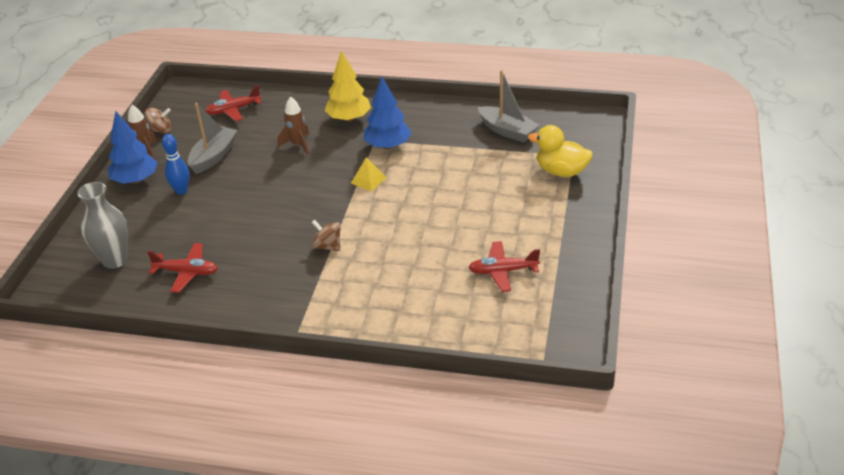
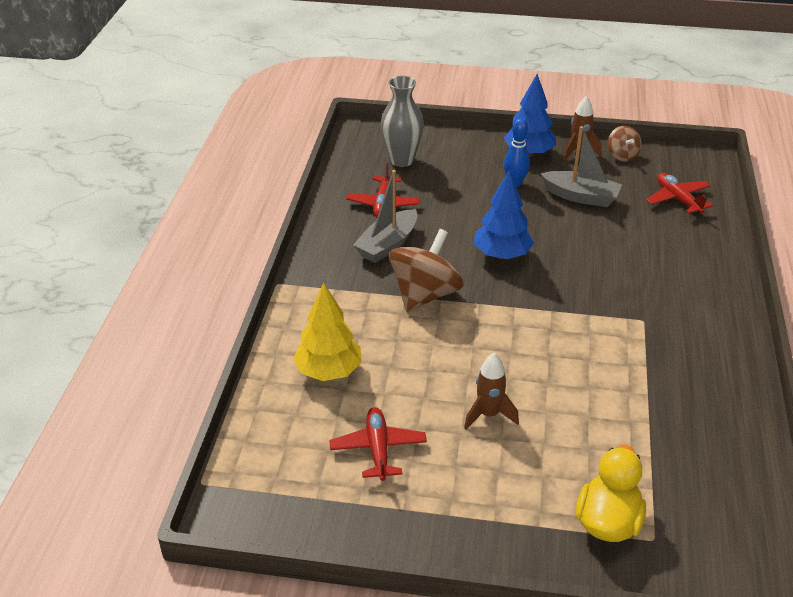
camera: 85 degrees right, 0 degrees up
brown rocket [277,97,309,155] -> brown rocket moved to [464,353,519,430]
brown spinning top [312,220,341,251] -> brown spinning top [389,229,463,312], size x1.89
yellow tree [324,50,371,122] -> yellow tree moved to [293,283,362,381]
yellow pyramid [351,157,387,192] -> none
blue tree [364,77,411,149] -> blue tree moved to [474,170,534,259]
grey boat [478,70,539,142] -> grey boat moved to [353,170,417,263]

